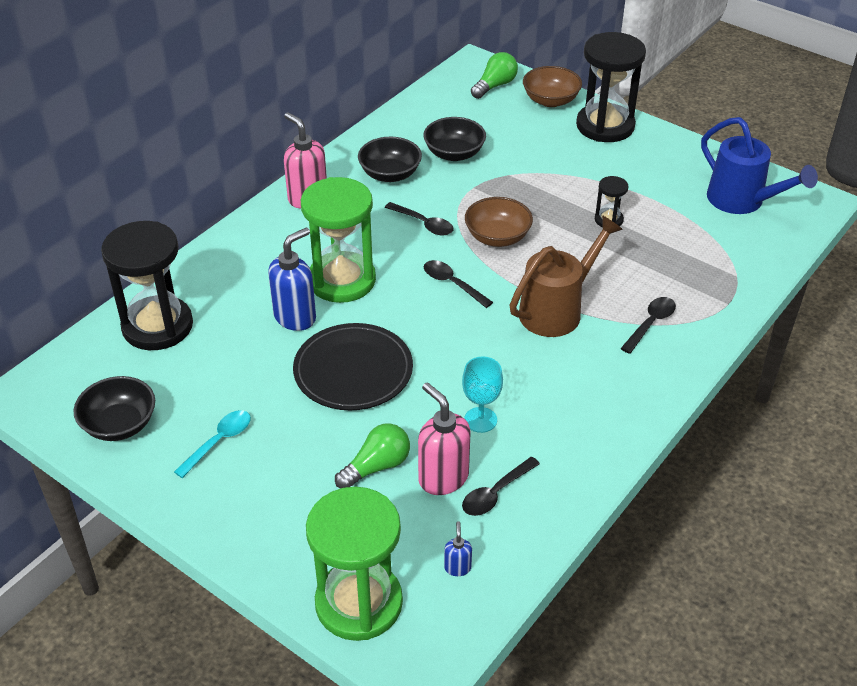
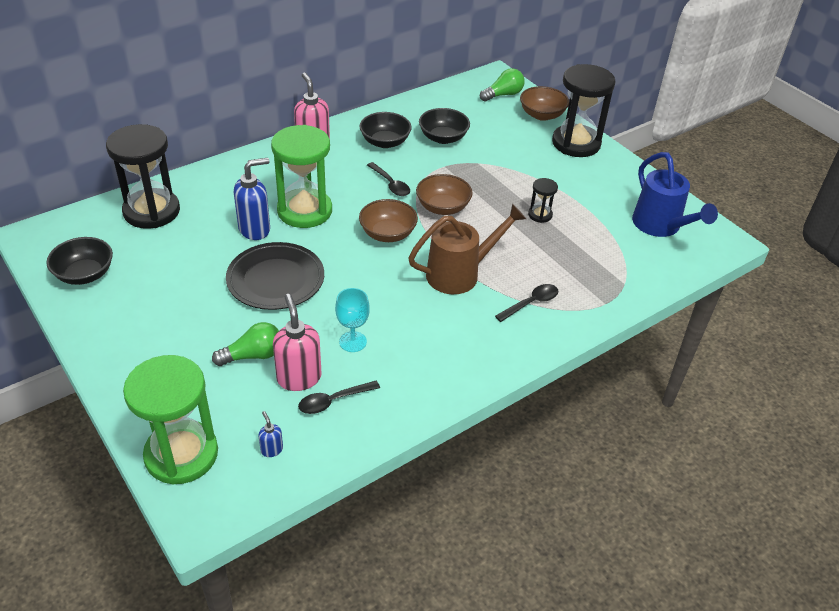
camera: 15 degrees right, 0 degrees up
turquoise spoon [174,410,251,478] -> none
black spoon [424,260,493,308] -> brown bowl [359,199,418,242]
blue soap dispenser [444,521,472,576] -> blue soap dispenser turned 45 degrees counterclockwise [258,411,283,457]

